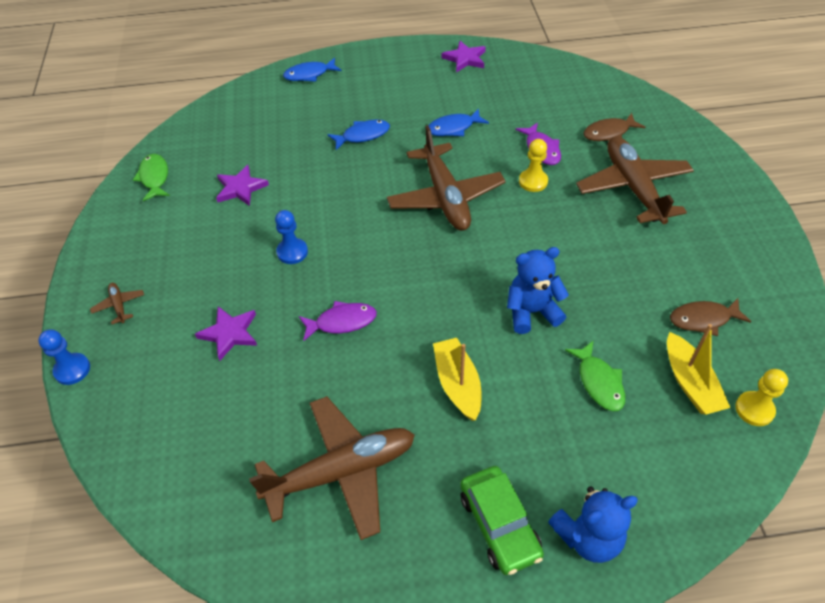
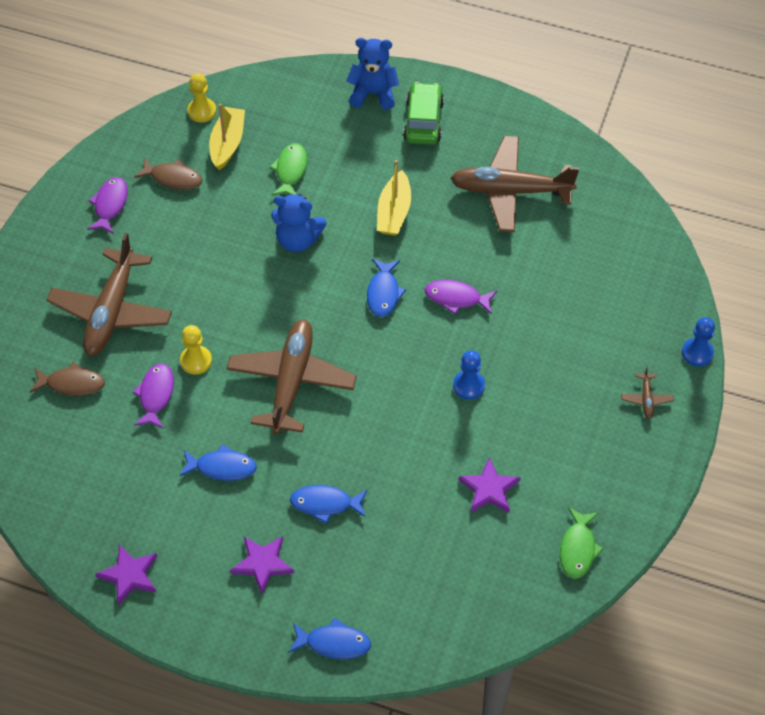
camera: 155 degrees left, 5 degrees up
purple star [195,306,257,361] -> purple star moved to [230,536,294,594]
none -> purple fish [87,177,128,234]
none -> blue fish [367,259,406,317]

